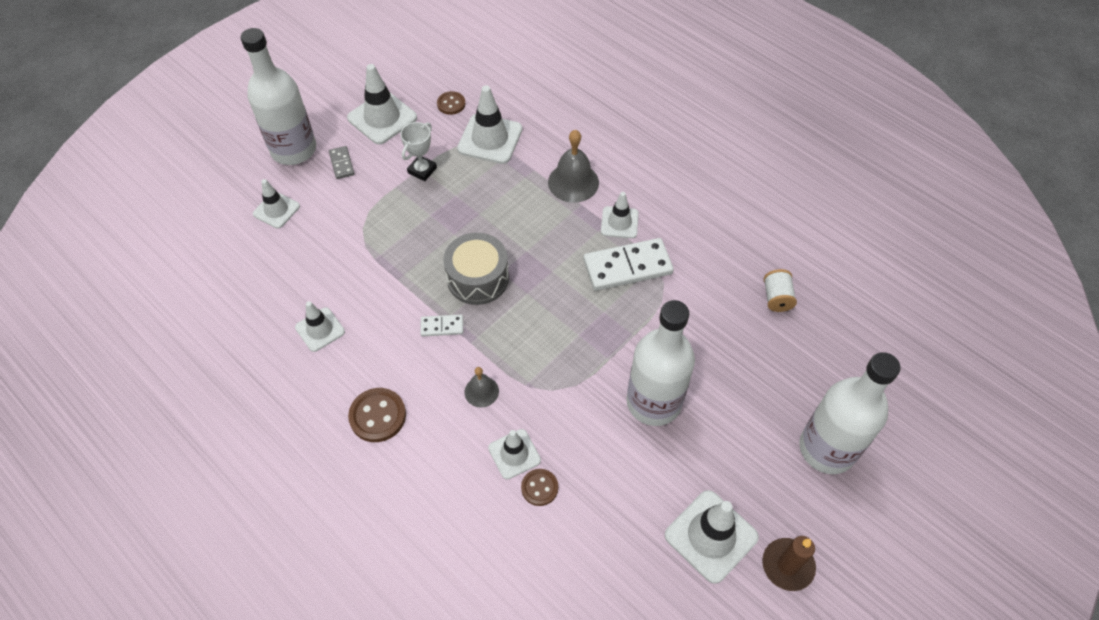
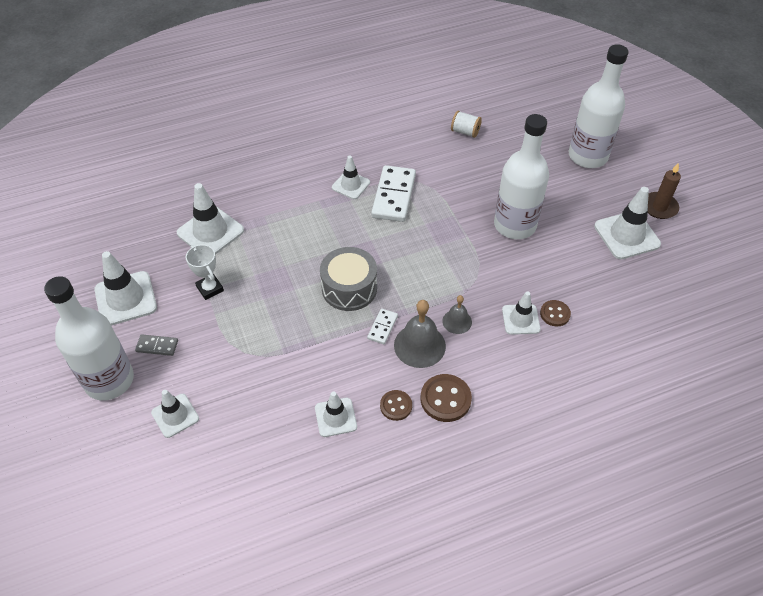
camera: 65 degrees left, 5 degrees down
brown button [437,91,466,115] -> brown button moved to [380,390,412,421]
grey bell [548,130,599,203] -> grey bell moved to [394,300,446,368]

